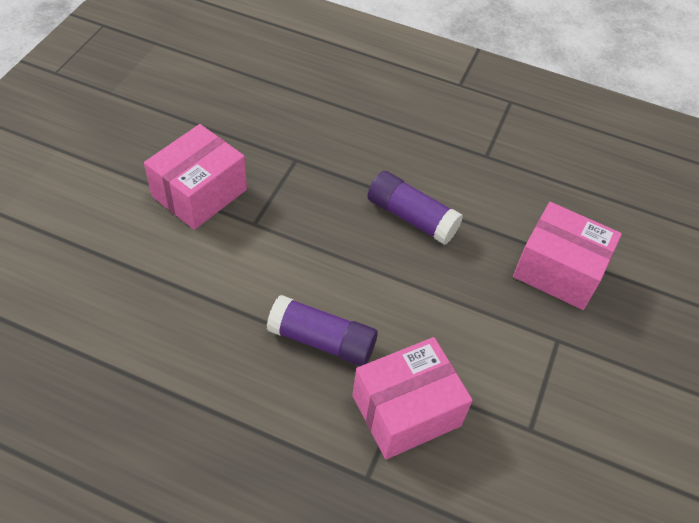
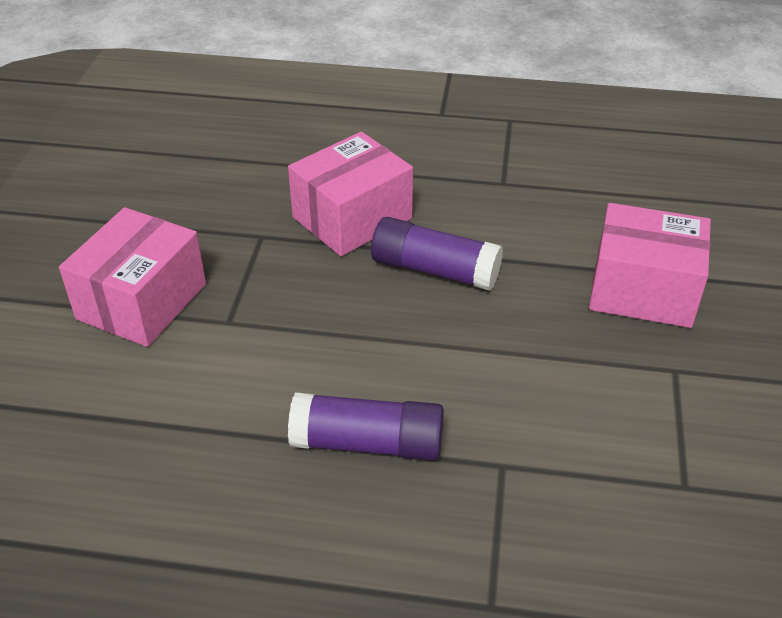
camera: 10 degrees left, 10 degrees down
pink box [352,337,473,459] -> pink box moved to [288,132,413,256]

